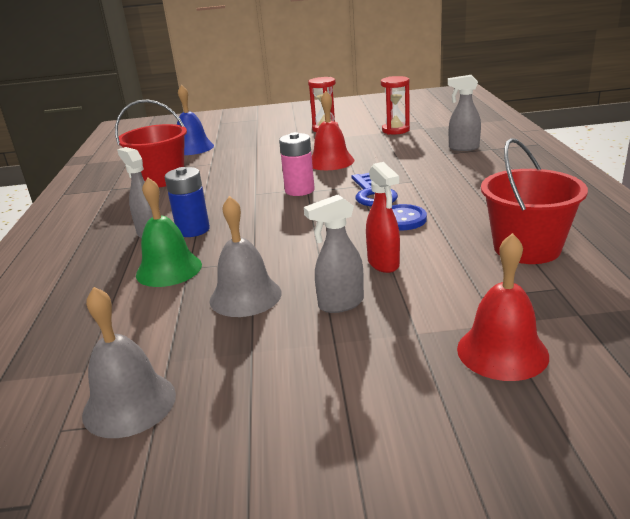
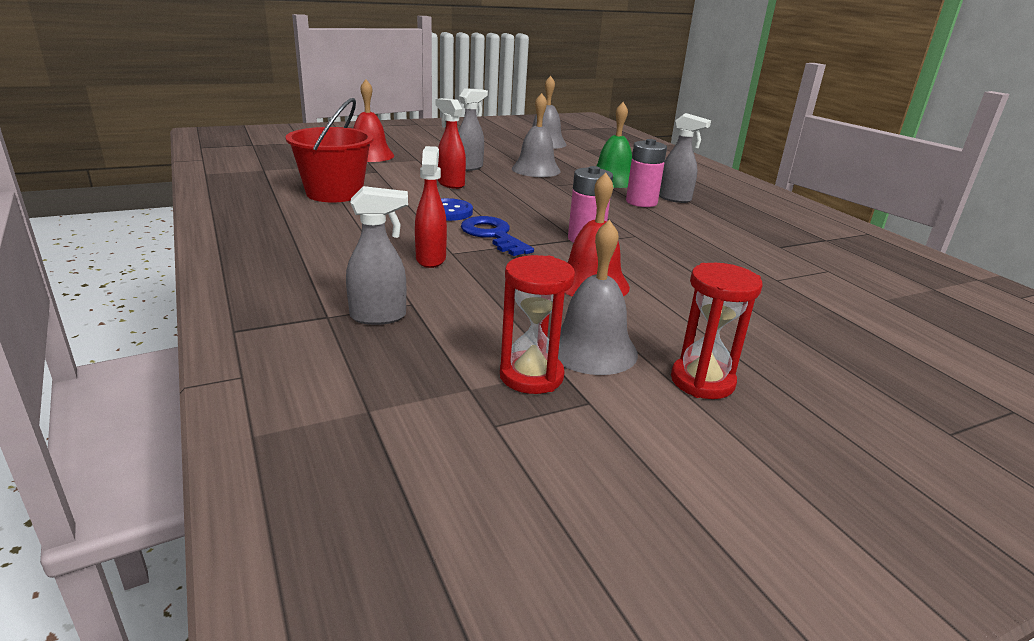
camera: 155 degrees right, 0 degrees up
red bucket [115,99,187,187] -> none
blue battery [165,167,210,237] -> pink battery [626,139,667,207]
blue bell [177,85,214,155] -> none
none -> red spray bottle [415,146,447,268]
none -> grey bell [558,220,638,375]

